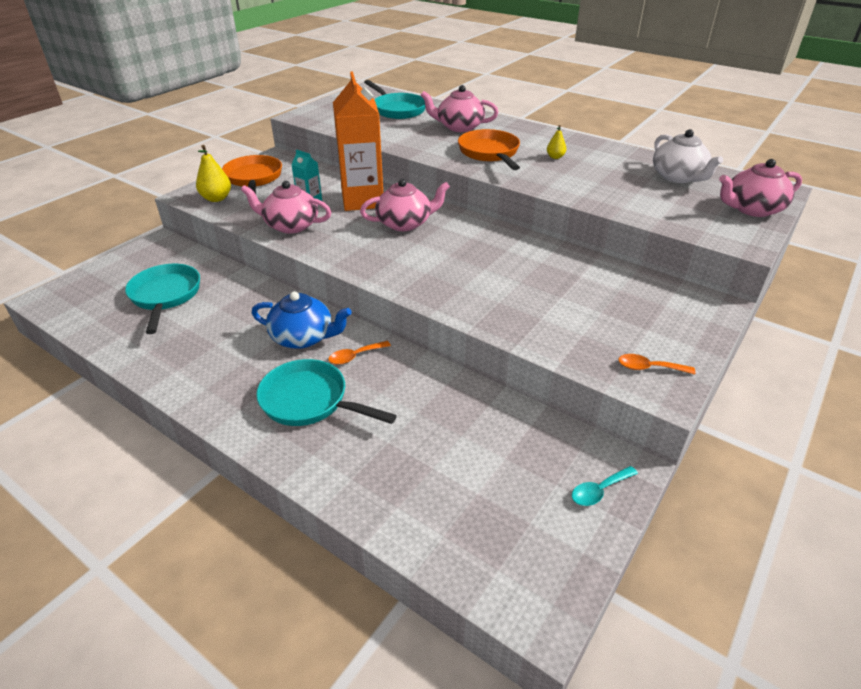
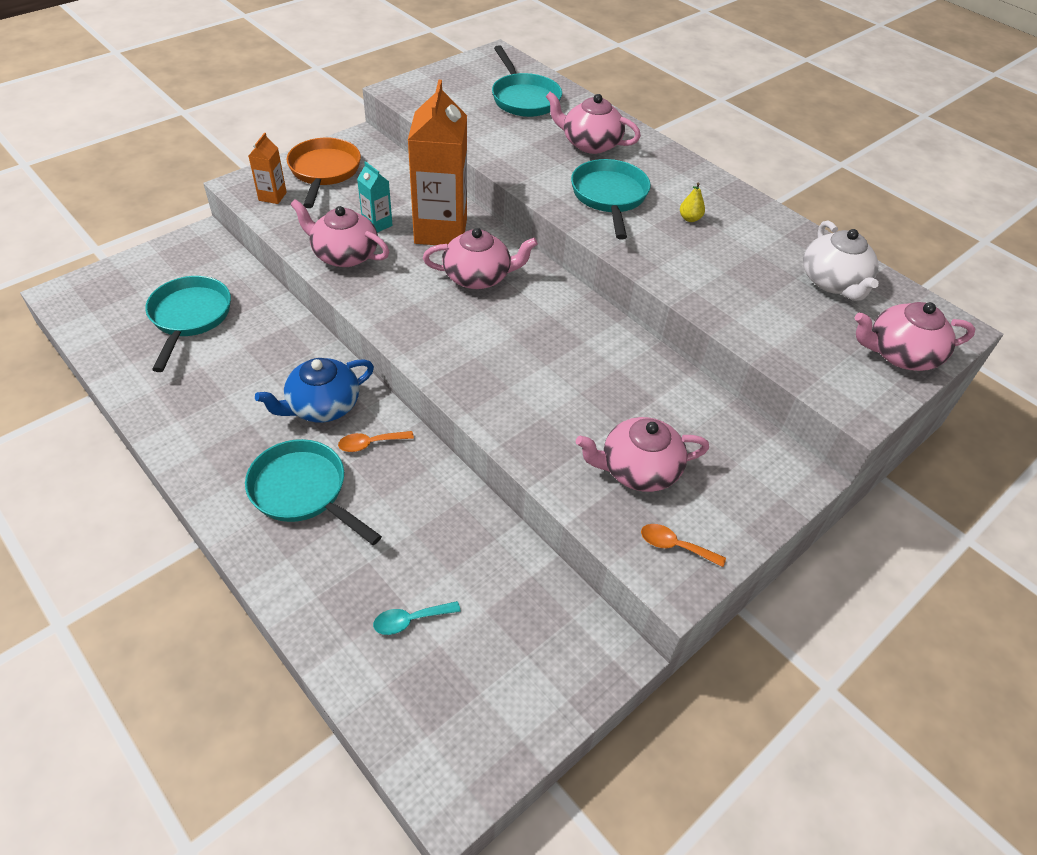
camera: 10 degrees right, 10 degrees up
yellow pear [196,145,231,202] -> orange carton [249,133,287,204]
blue teapot [252,291,352,349] -> blue teapot turned 120 degrees clockwise [255,358,374,423]
orange pan [458,129,520,170] -> turquoise pan [571,159,651,240]
turquoise spoon [572,466,638,506] -> turquoise spoon moved to [373,601,461,635]
none -> pink teapot [576,417,709,492]

